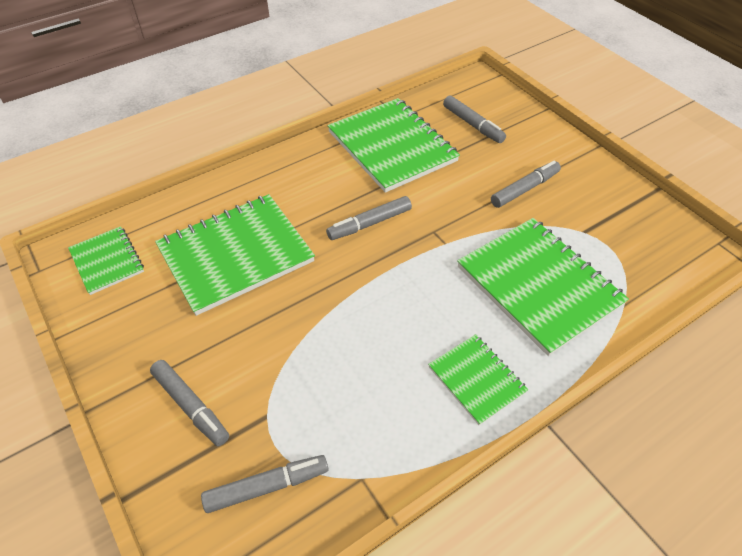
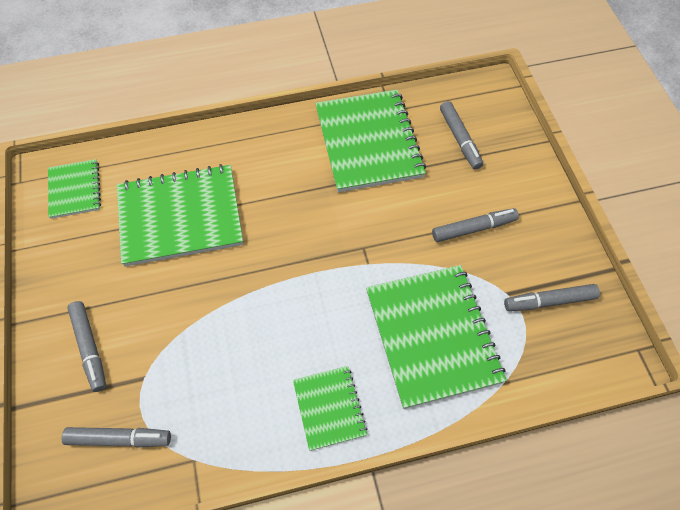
camera: 20 degrees right, 10 degrees up
grey marker [326,196,412,240] -> grey marker moved to [504,284,600,311]

